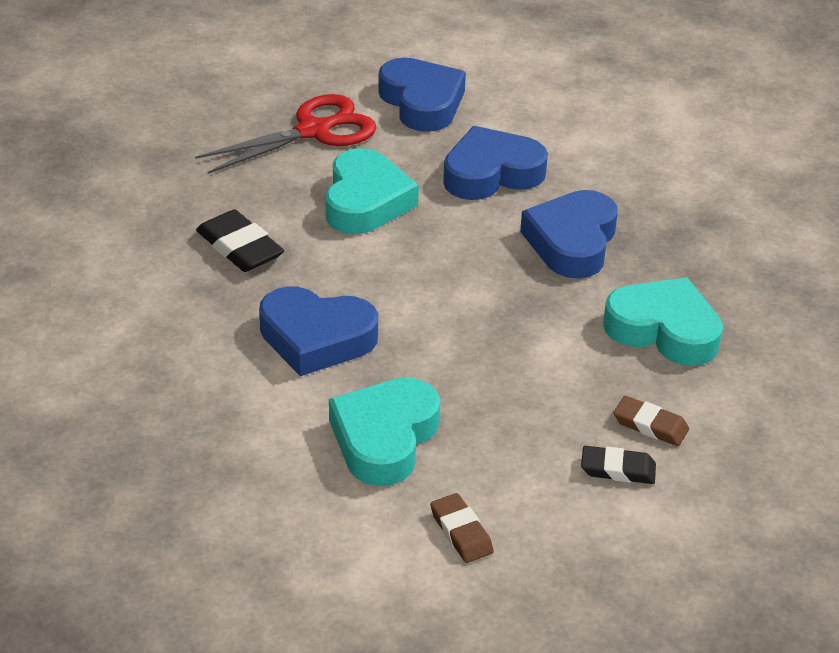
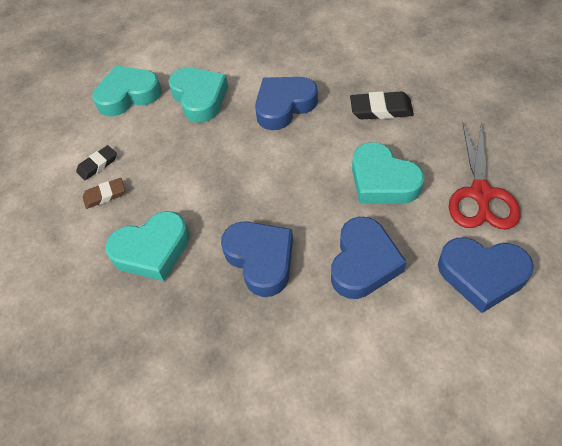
camera: 135 degrees right, 15 degrees up
brown eraser [430,493,494,563] -> turquoise heart [92,65,162,117]

